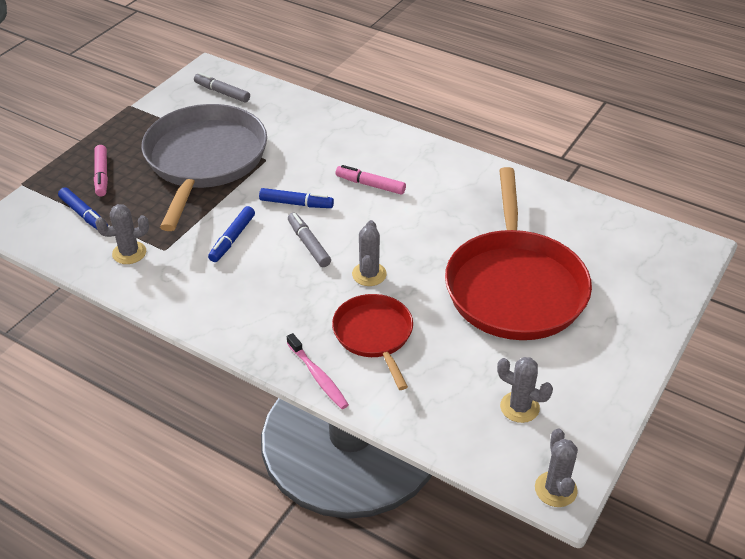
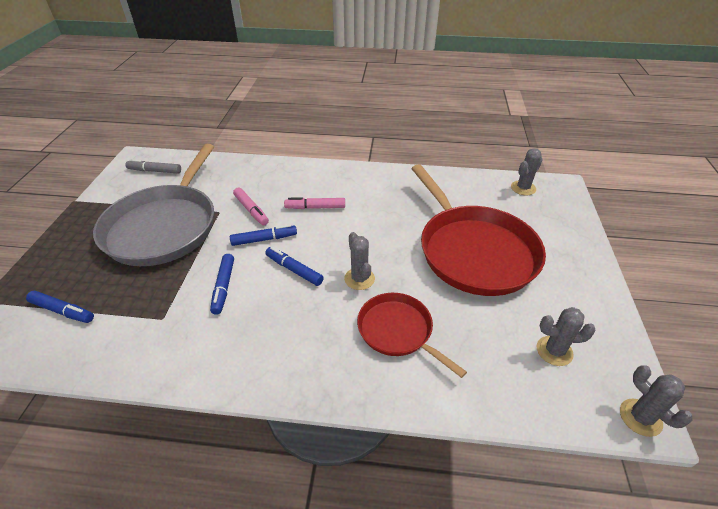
camera: 25 degrees left, 0 degrees up
pink marker [94,145,108,197] -> pink marker moved to [233,187,269,225]
grey cactus [95,204,149,264] -> grey cactus moved to [511,148,543,196]
grey pan [142,104,267,231] -> grey pan turned 150 degrees counterclockwise [93,144,214,266]
pink toothbrush [287,333,349,409] -> none
grey marker [288,213,331,267] -> blue marker [265,247,324,286]

